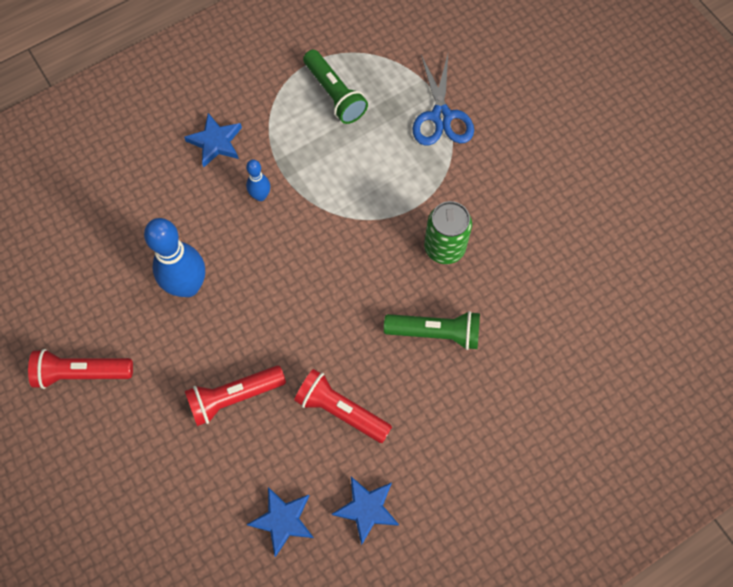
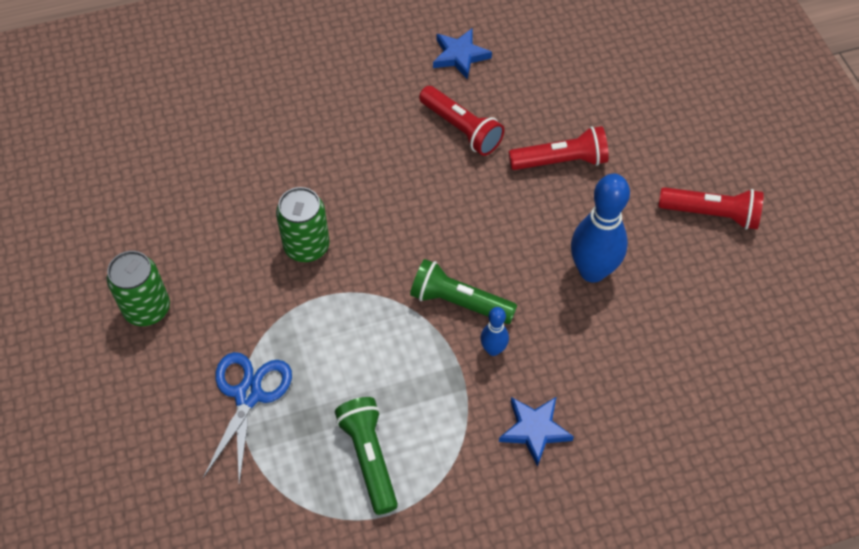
camera: 165 degrees left, 10 degrees down
blue star [246,487,314,557] -> none
green flashlight [384,311,480,350] -> green flashlight moved to [410,259,517,324]
none -> green can [107,251,170,326]

